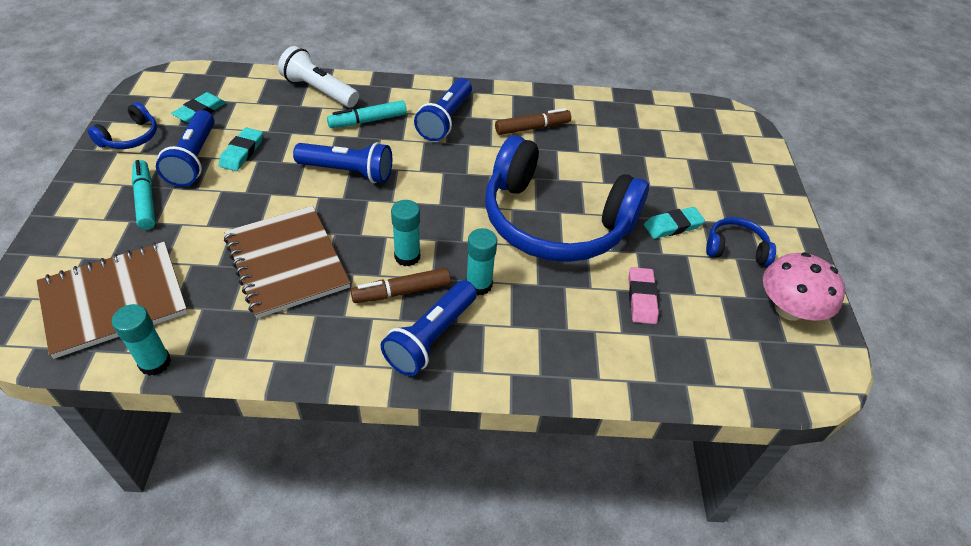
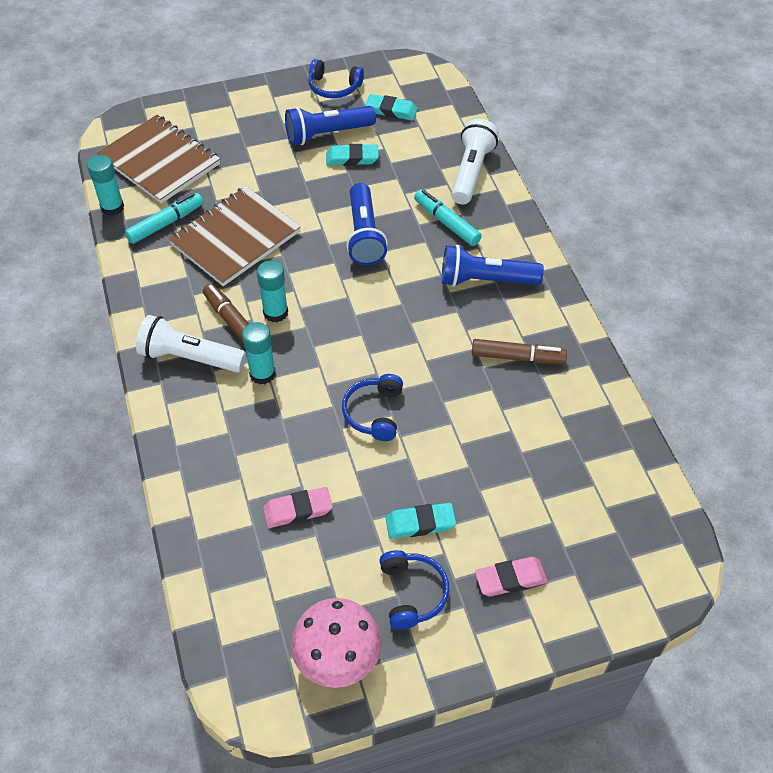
camera: 75 degrees right, 5 degrees up
turquoise marker [132,160,155,230] -> turquoise marker moved to [125,193,203,244]
blue flashlight [381,280,477,376] -> white flashlight [136,315,246,373]
blue headphones [485,135,649,262] -> blue headphones [342,374,403,441], size x0.41
brown marker [495,108,571,135] -> brown marker turned 45 degrees counterclockwise [472,339,567,364]
turquoise eraser [644,207,705,239] -> turquoise eraser turned 60 degrees counterclockwise [386,503,456,539]
none -> pink eraser [475,557,548,596]

